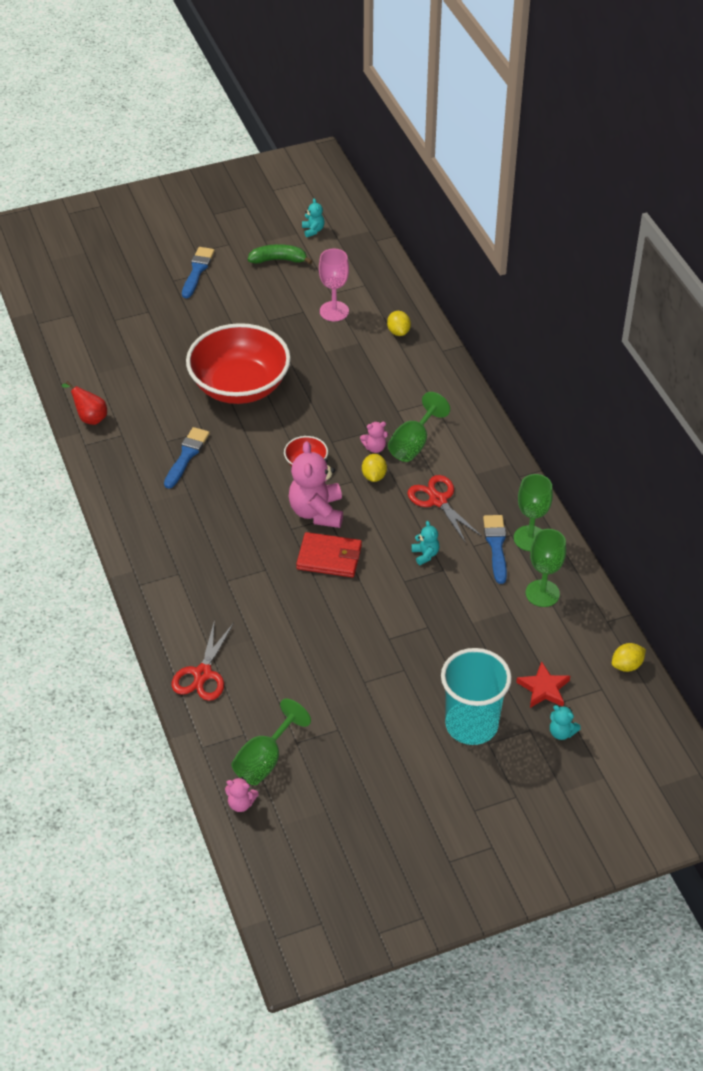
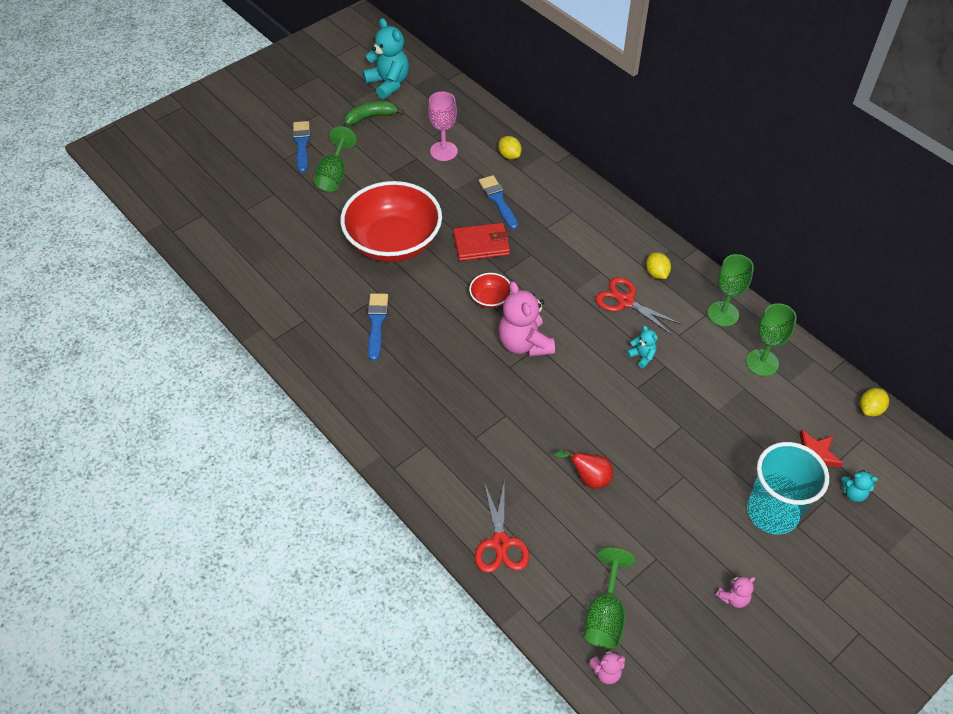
camera: 20 degrees left, 5 degrees up
red pear [62,381,107,425] -> red pear moved to [554,450,613,489]
red wallet [296,532,362,577] -> red wallet moved to [453,223,510,261]
turquoise teddy bear [302,198,325,237] -> turquoise teddy bear [363,18,409,99], size x2.09
pink teddy bear [360,422,388,453] -> pink teddy bear moved to [716,576,755,608]
yellow lemon [362,454,387,482] -> yellow lemon moved to [646,252,671,279]
green goblet [388,392,450,462] -> green goblet moved to [314,126,357,192]
blue brush [483,515,507,584] -> blue brush moved to [479,175,518,230]

